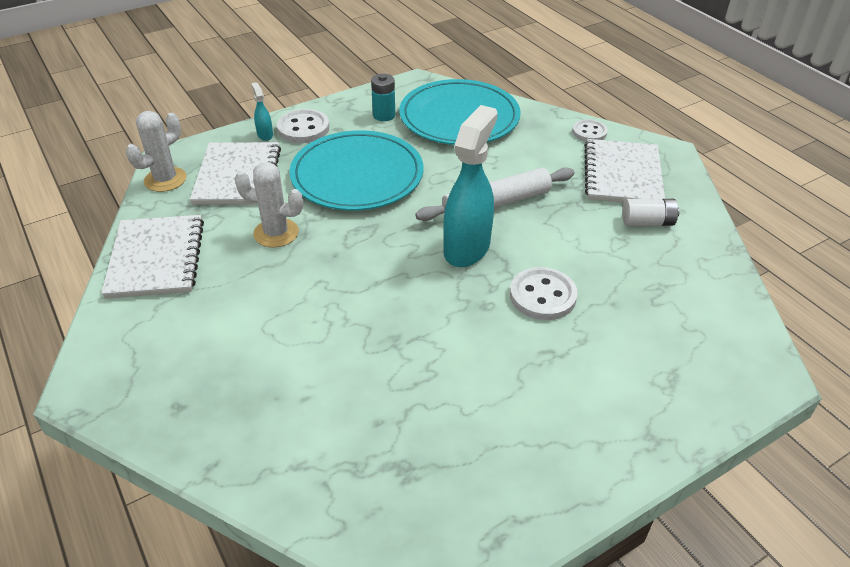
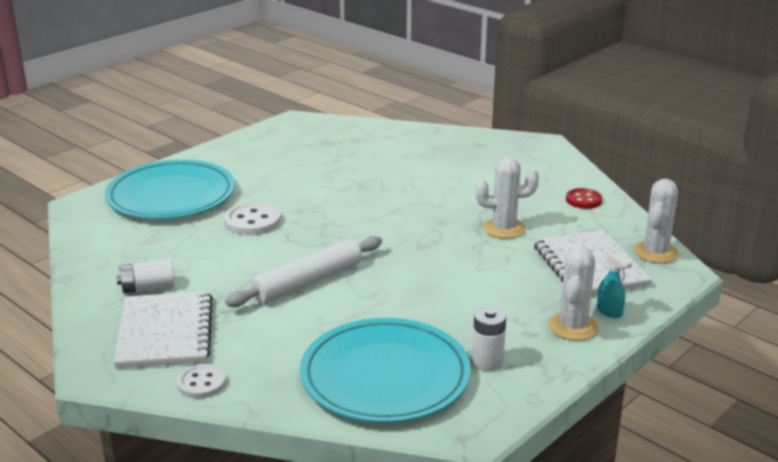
camera: 165 degrees right, 15 degrees down
white notebook [101,215,204,299] -> red button [566,188,602,209]
white button [277,109,329,143] -> white cactus [549,246,598,341]
turquoise plate [289,130,424,211] -> turquoise plate moved to [105,160,235,219]
turquoise battery [371,74,395,121] -> white battery [472,307,506,371]
turquoise spray bottle [443,105,498,267] -> none

